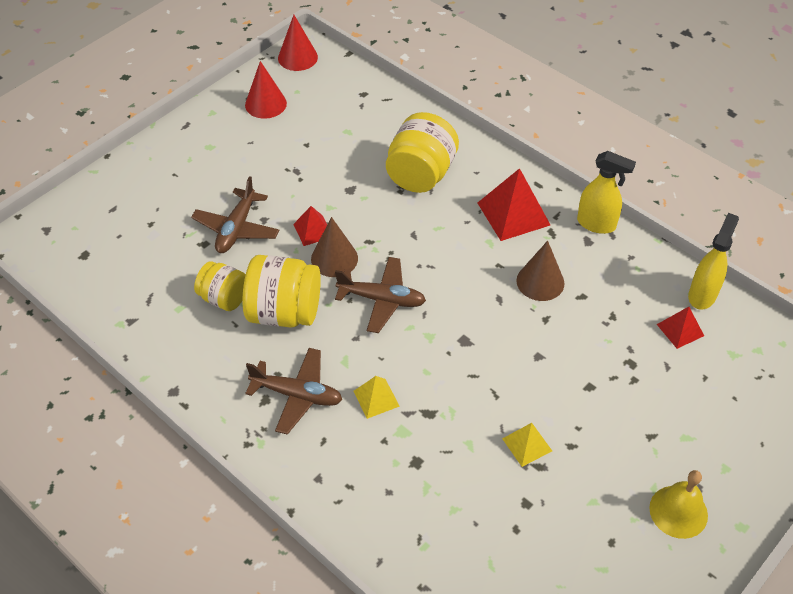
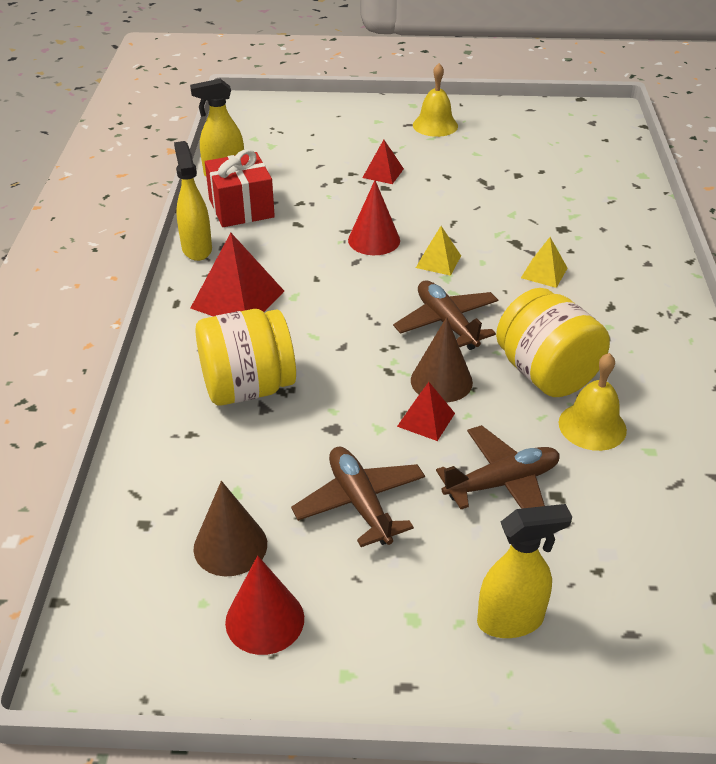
camera: 130 degrees left, 10 degrees down
yellow jar [194,261,246,311] -> yellow bell [559,353,627,451]
brown plane [245,348,342,435] -> brown plane moved to [291,447,425,547]
red cone [278,15,318,71] -> red cone moved to [348,180,400,255]
yellow pyramid [502,423,552,467] -> yellow pyramid moved to [416,226,461,276]
brown cone [516,241,565,301] -> brown cone moved to [193,481,267,576]
red pyramid [657,307,704,349] -> red pyramid moved to [362,140,404,184]
none -> red gift [205,149,275,227]
none -> yellow spray bottle [477,504,572,638]

